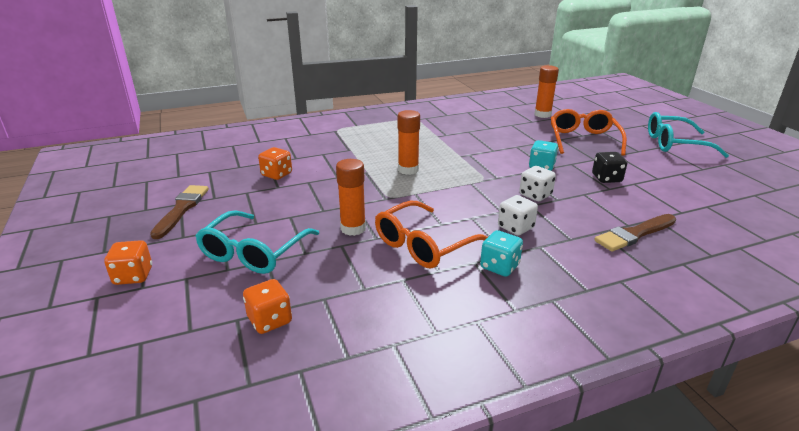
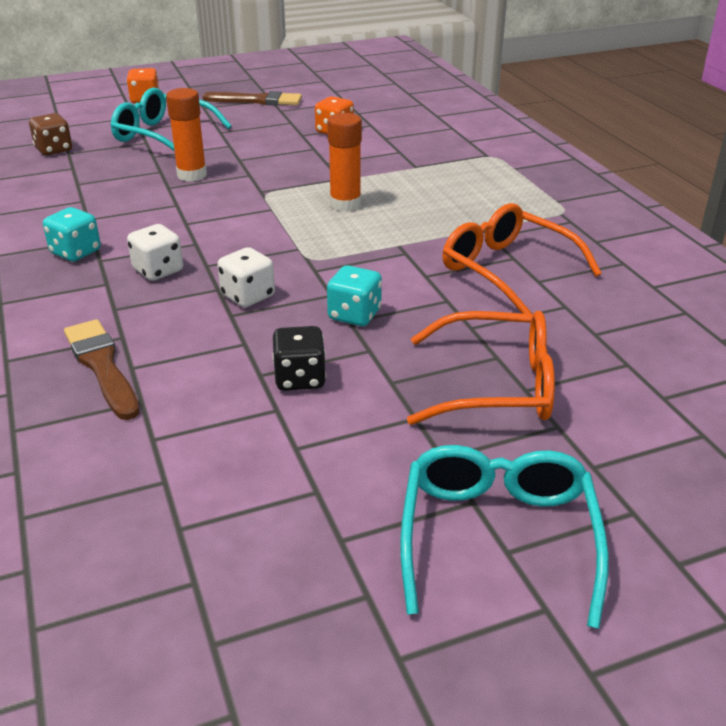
camera: 90 degrees right, 5 degrees up
orange dice [243,279,292,334] -> brown dice [29,113,72,156]
orange glasses [375,200,488,269] -> orange glasses moved to [442,203,602,314]
orange glue stick [534,65,559,118] -> none

